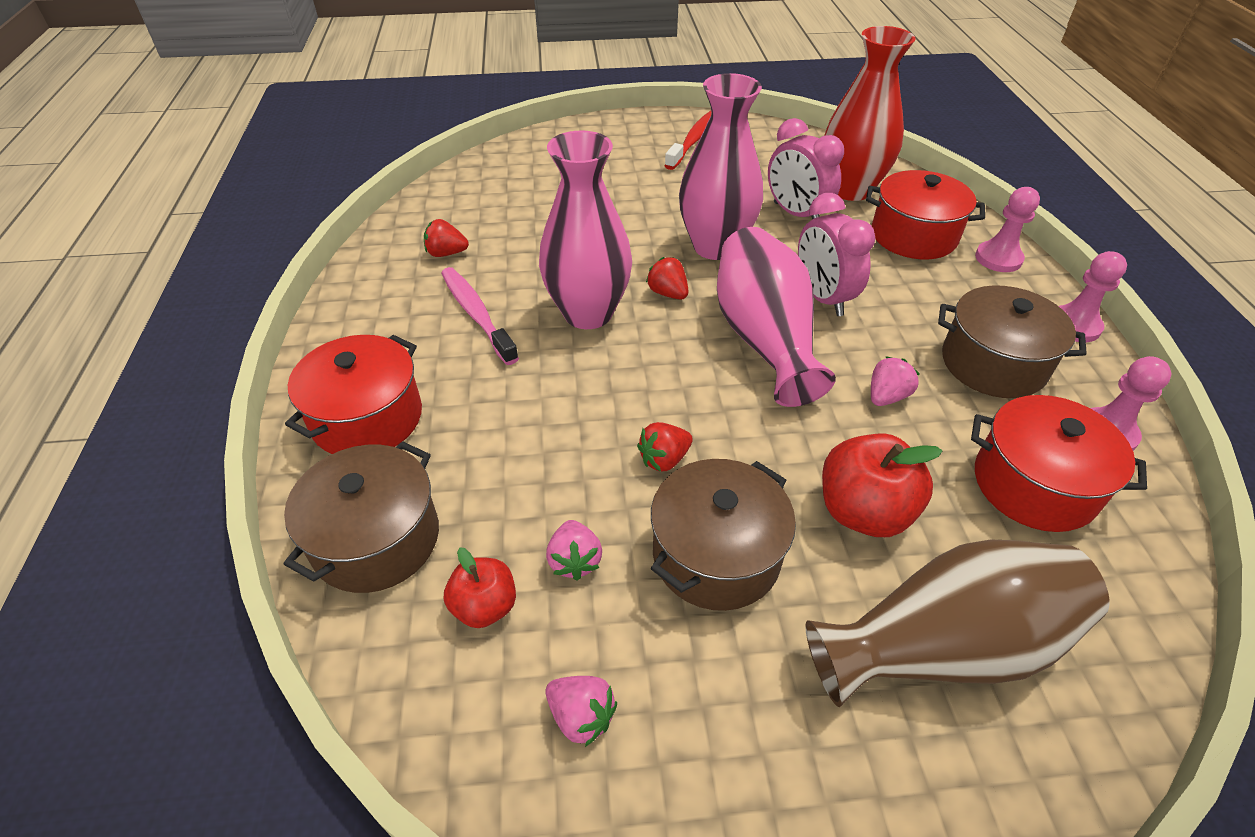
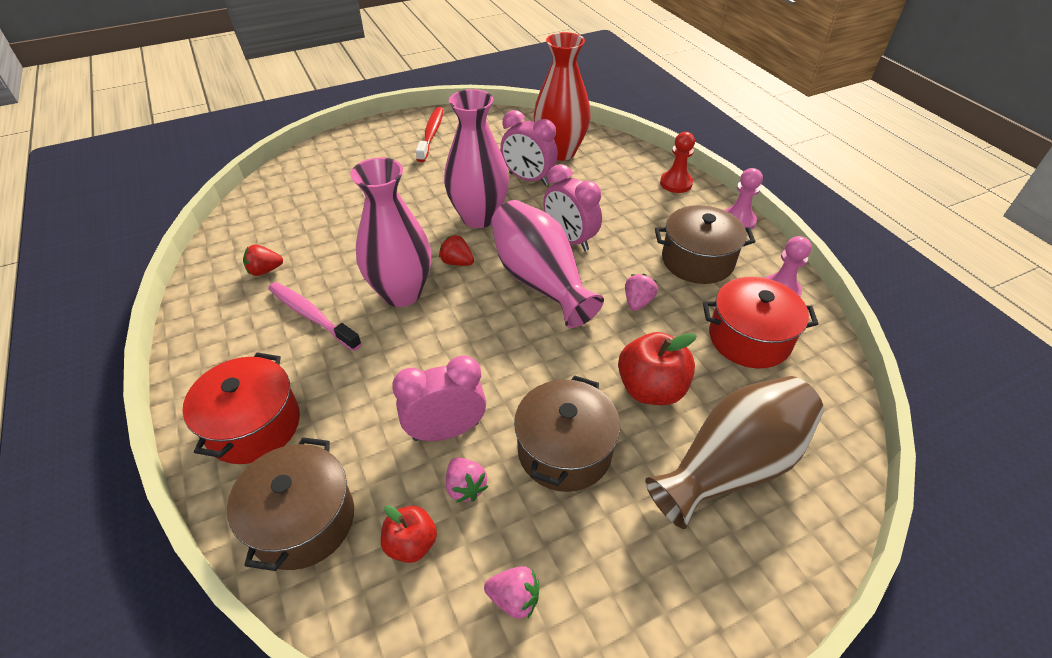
camera: 20 degrees left, 0 degrees up
red strawberry [637,422,693,472] -> none
red pot [866,170,985,259] -> none
pink pawn [975,187,1040,272] -> red pawn [660,132,695,193]
none -> pink clock [392,355,486,441]

